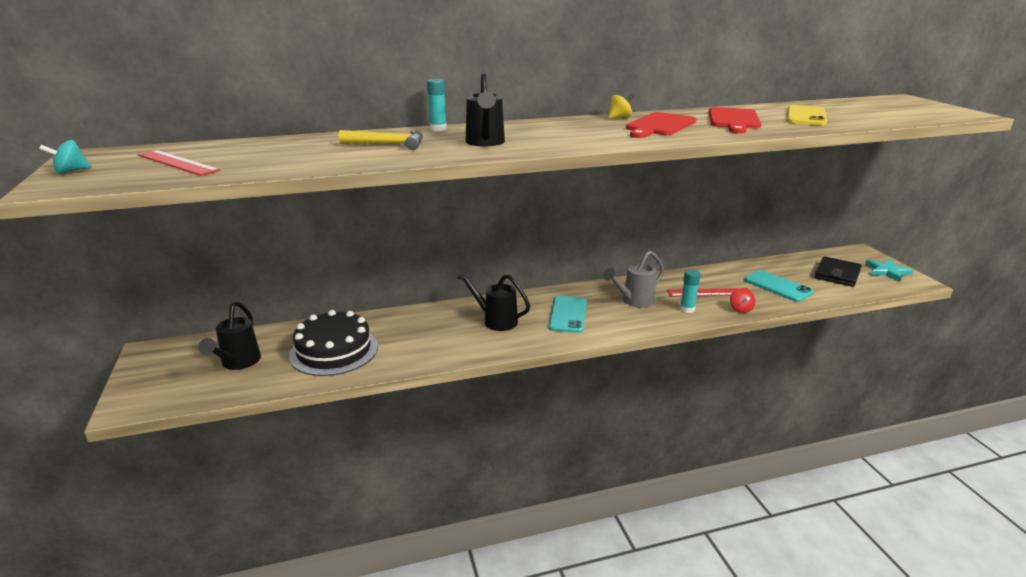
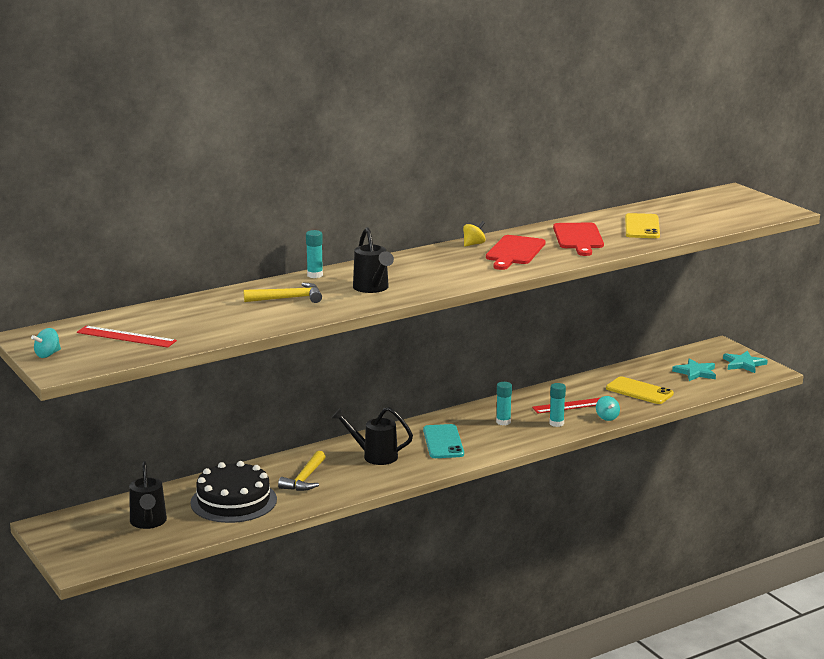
camera: 15 degrees left, 5 degrees down
grey watering can [603,251,664,308] -> turquoise glue stick [496,382,512,425]
red spinning top [730,288,755,313] -> turquoise spinning top [596,396,620,421]
turquoise phone [744,270,814,302] -> yellow phone [606,377,674,404]
black wallet [814,256,862,287] -> turquoise star [672,358,716,381]
none -> yellow hammer [278,451,326,491]

